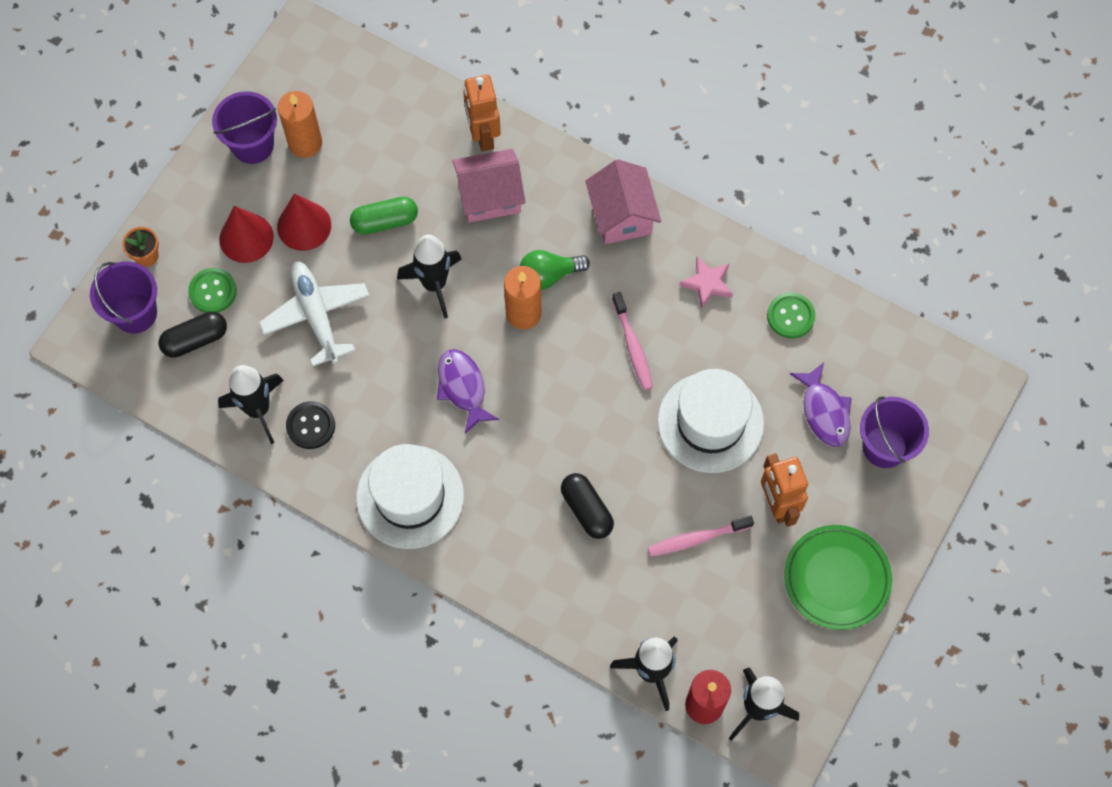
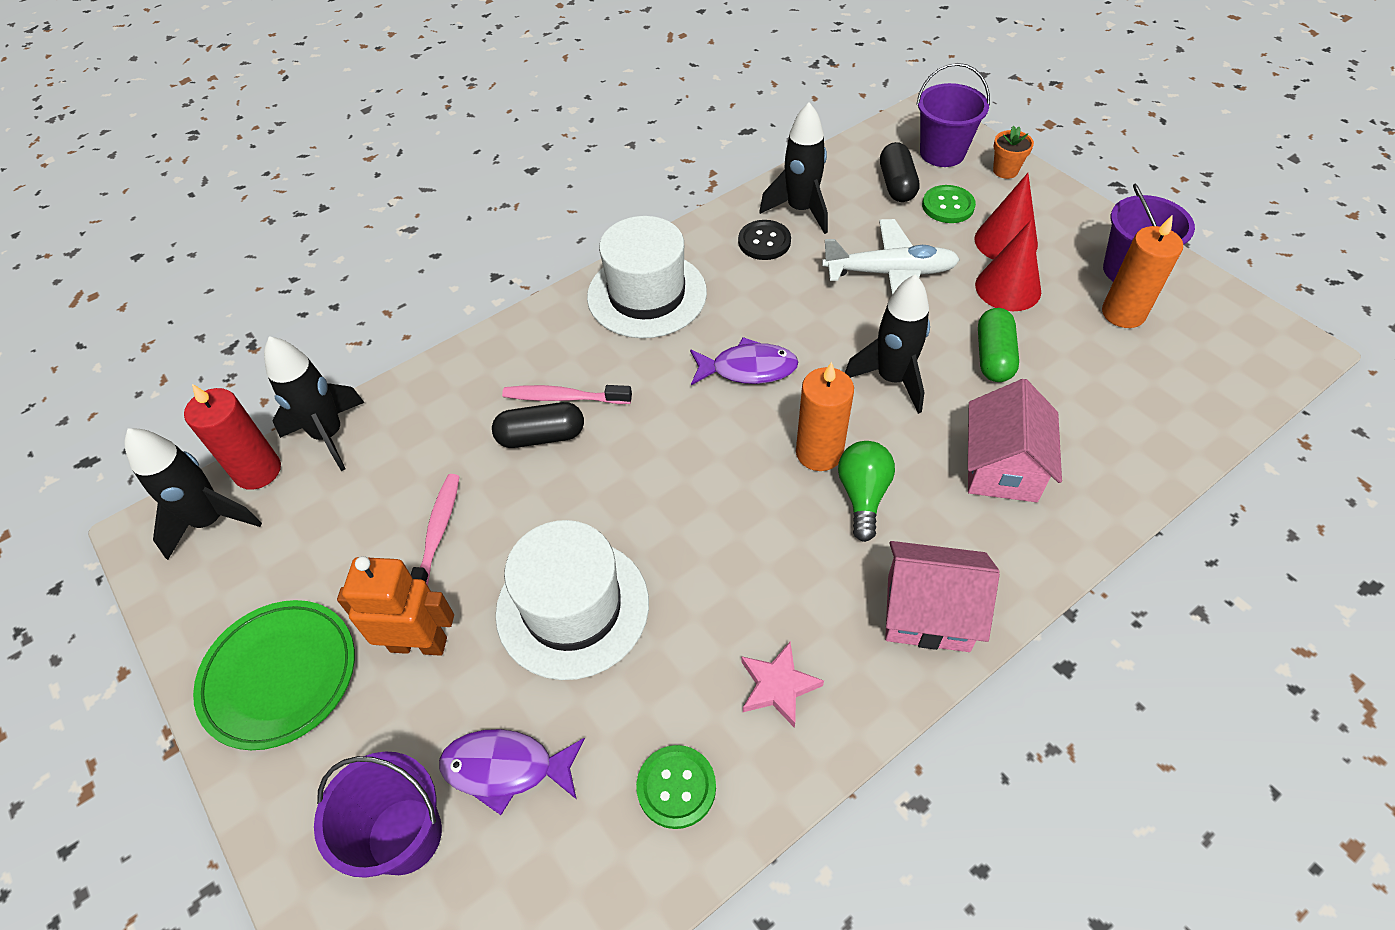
camera: 115 degrees right, 15 degrees down
orange robot [463,75,501,152] -> none
pink toothbrush [612,292,653,390] -> pink toothbrush moved to [502,385,632,404]

